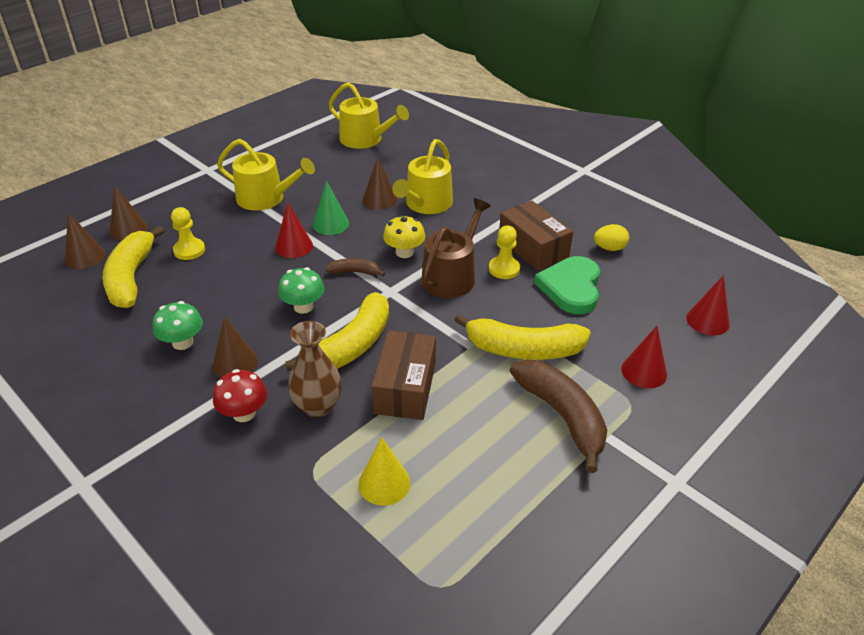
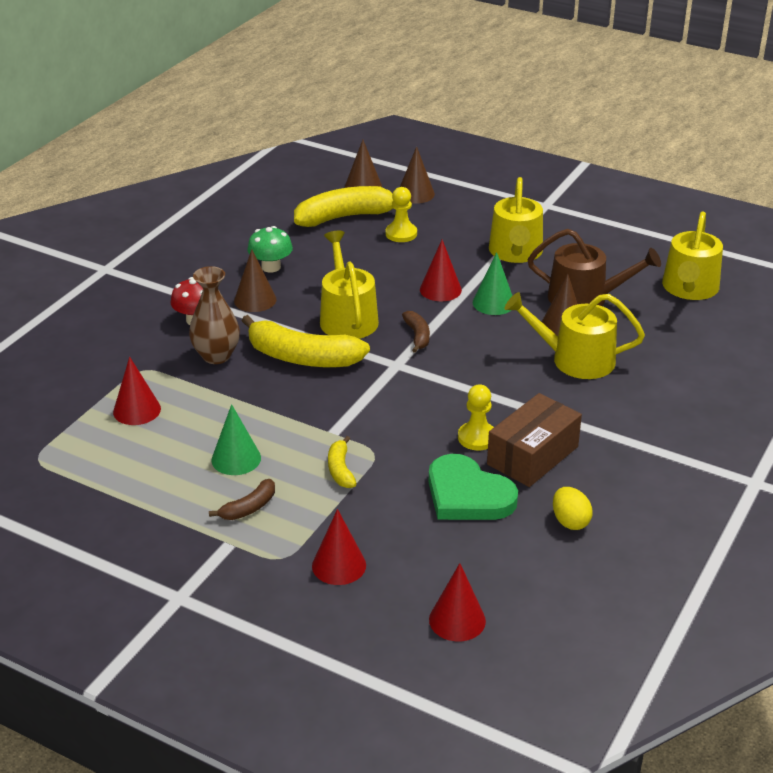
camera: 75 degrees right, 5 degrees down
green mushroom [278,267,324,314] -> yellow watering can [320,231,379,339]
yellow cone [358,437,410,506] -> red cone [113,357,161,425]
brown box [371,331,436,420] -> none
yellow mushroom [383,215,425,258] -> none
brown watering can [422,198,491,298] -> brown watering can moved to [528,229,661,306]
yellow banana [454,313,591,360] -> yellow banana [328,436,357,488], size x0.49
brown banana [510,359,607,473] -> brown banana [209,479,275,520], size x0.49
green heart [534,256,600,314] -> green heart turned 135 degrees counterclockwise [429,454,518,520]
none -> green cone [211,404,261,475]

